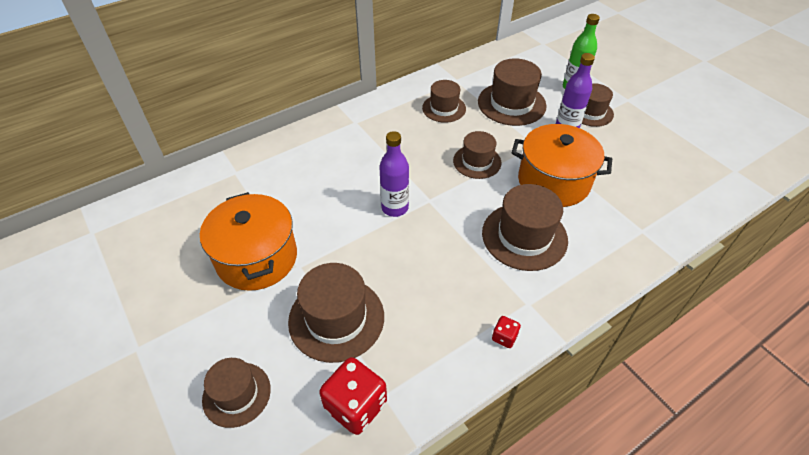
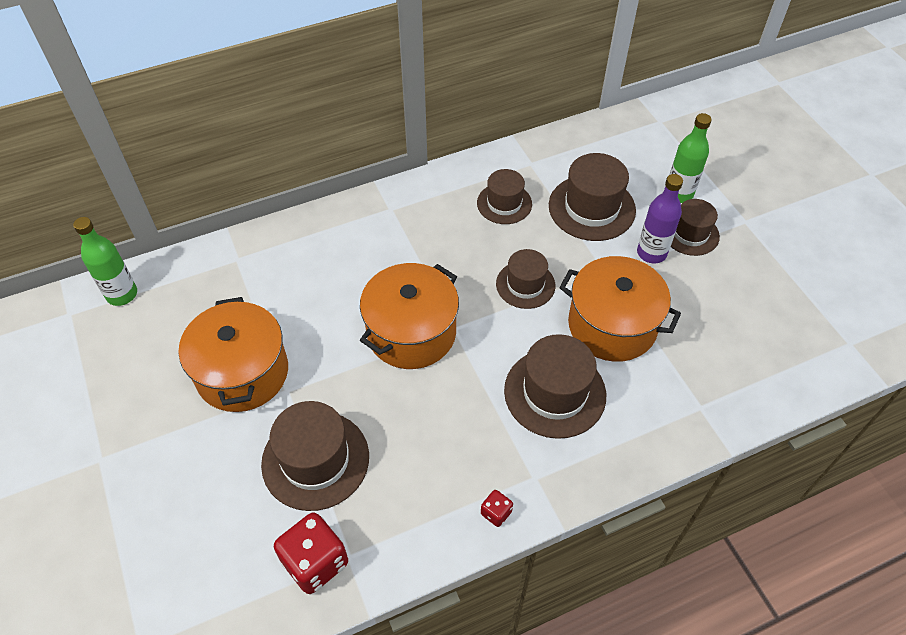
camera: 10 degrees right, 5 degrees up
brown hat [202,358,271,428] -> none
purple bottle [379,131,409,217] -> orange pot [360,263,459,369]
none -> green bottle [73,217,137,306]

